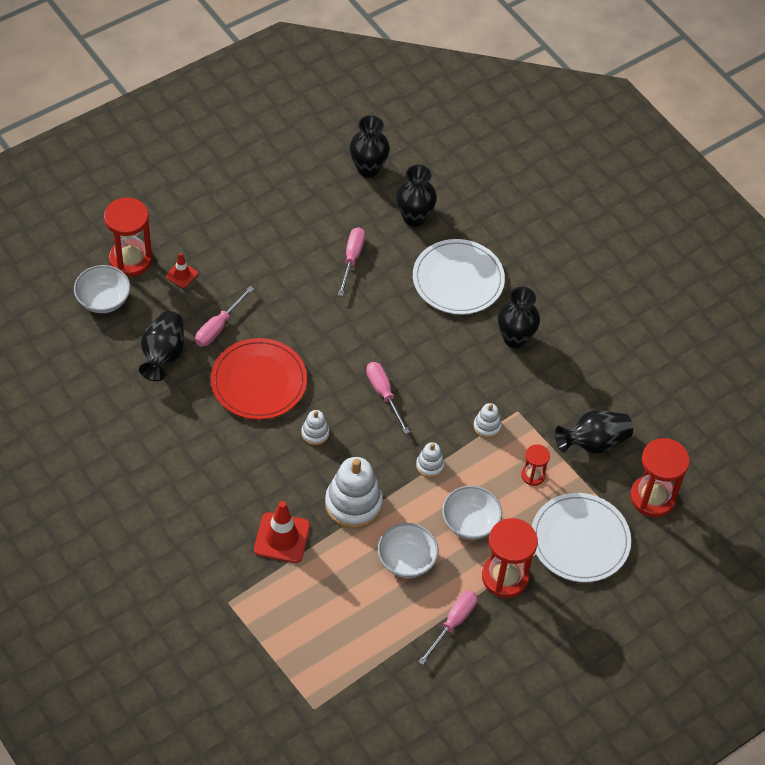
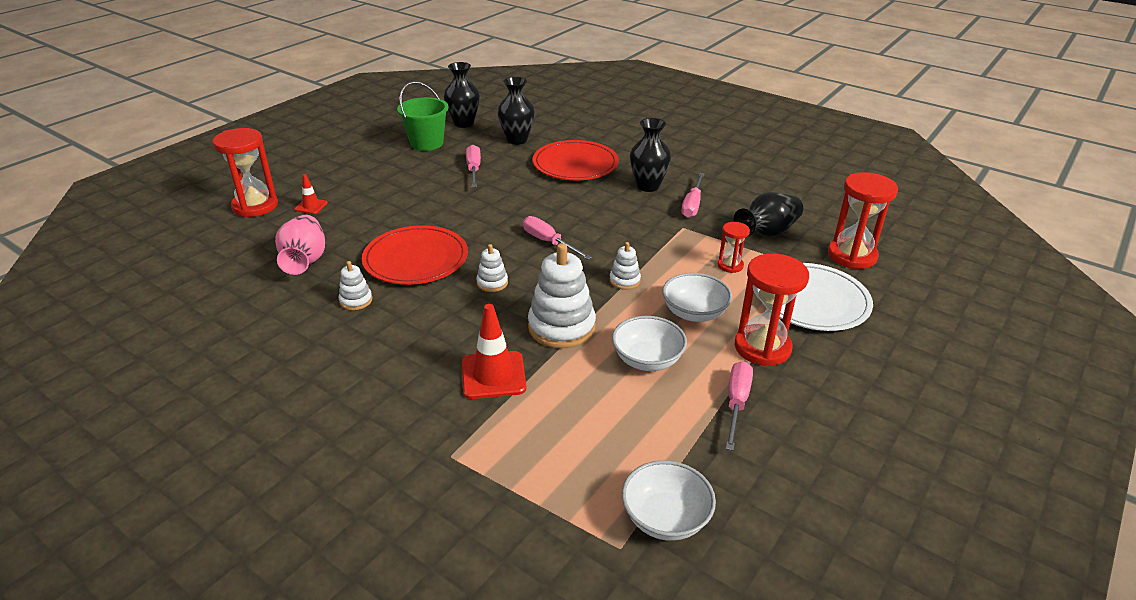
camera: 15 degrees left, 20 degrees down
white bowl [74,265,131,313] -> white bowl moved to [622,460,716,541]
black vase [139,311,184,381] -> pink vase [275,215,325,275]
pink screwdriver [195,286,254,346] -> pink screwdriver moved to [681,173,705,218]
white plate [413,239,505,315] -> red plate [533,140,619,180]
white stacking toy [473,403,502,438] -> white stacking toy moved to [338,261,372,310]
none -> green bucket [397,81,448,151]

